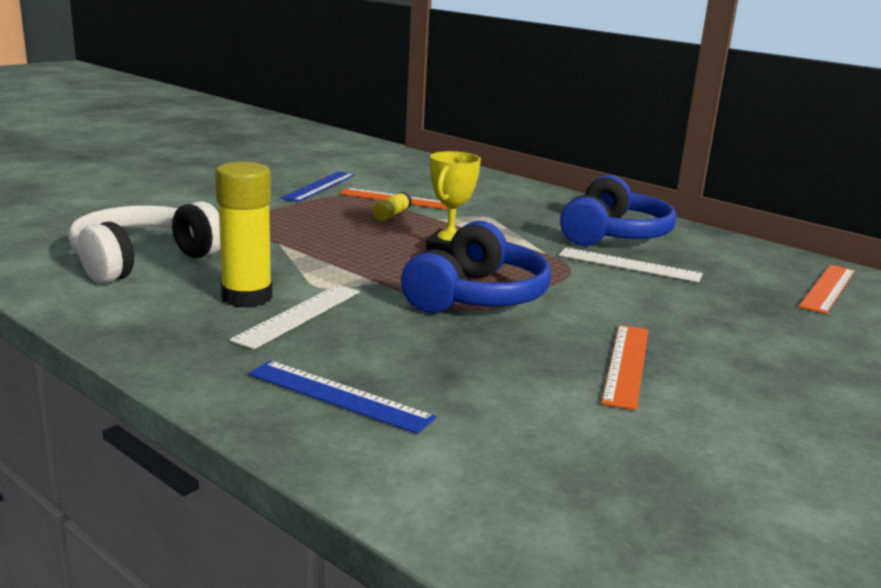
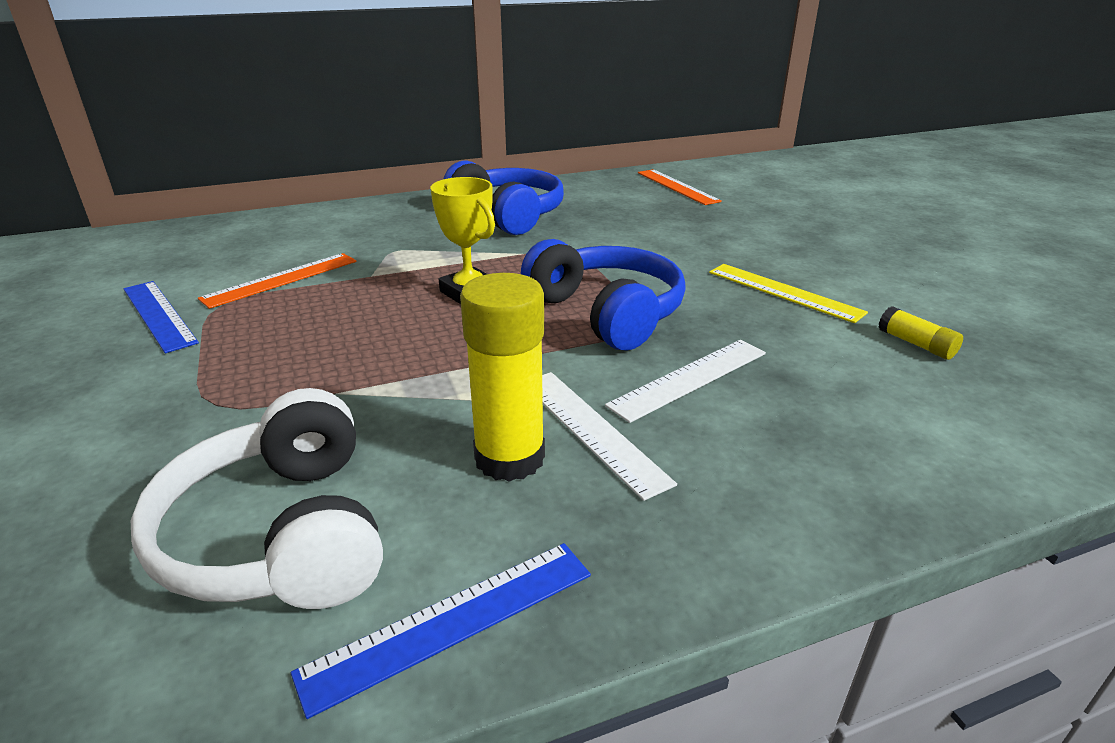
camera: 60 degrees left, 10 degrees up
blue ruler [248,360,436,434] -> blue ruler moved to [291,543,591,719]
yellow glue stick [373,192,412,221] -> yellow glue stick moved to [878,306,963,360]
white ruler [559,248,703,283] -> white ruler moved to [605,340,766,423]
orange ruler [601,325,648,410] -> yellow ruler [709,264,868,323]

